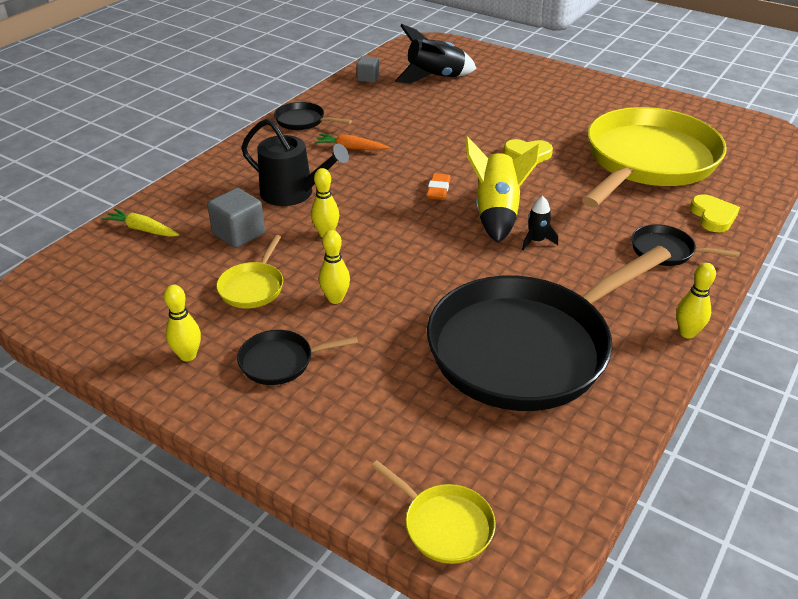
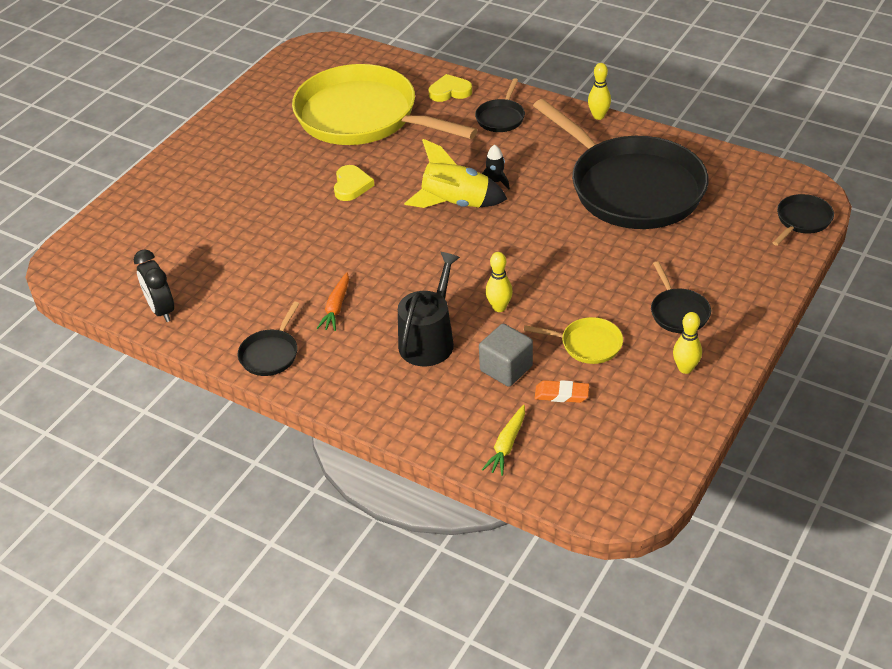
camera: 90 degrees left, 5 degrees up
yellow bowling pin [319,230,350,304] -> none
grey cube [357,56,379,83] -> black clock [134,249,174,322]
yellow pan [371,460,495,564] -> black pan [772,194,834,246]
black rocket [395,24,477,83] -> none
orange eraser [426,173,451,200] -> orange eraser moved to [535,380,589,403]

